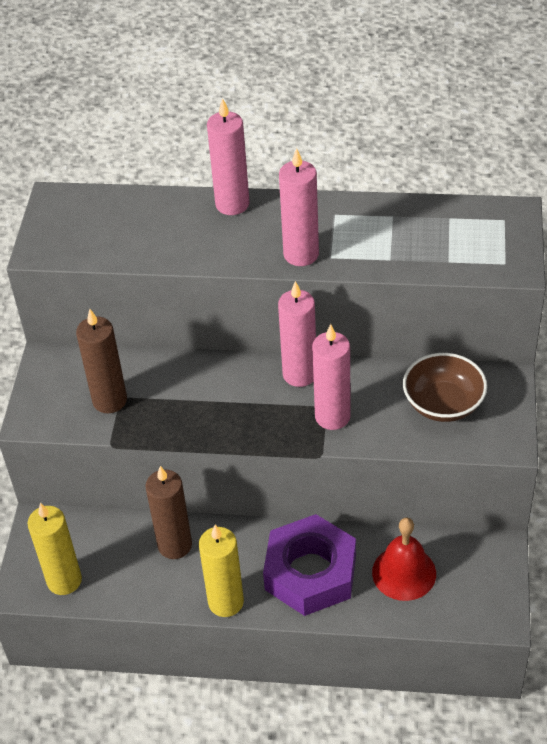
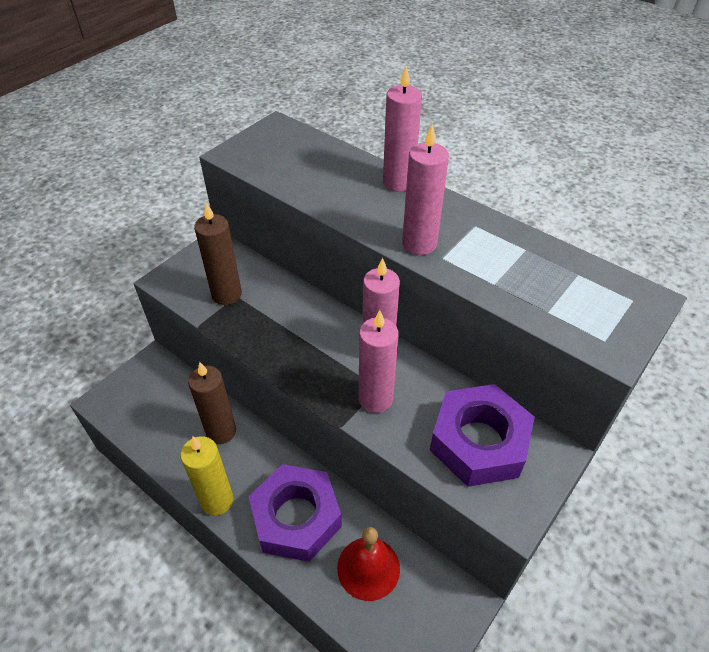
camera: 30 degrees right, 0 degrees up
yellow candle [28,503,82,595] -> none
brown bowl [403,353,487,422] -> purple nut [430,384,535,487]

